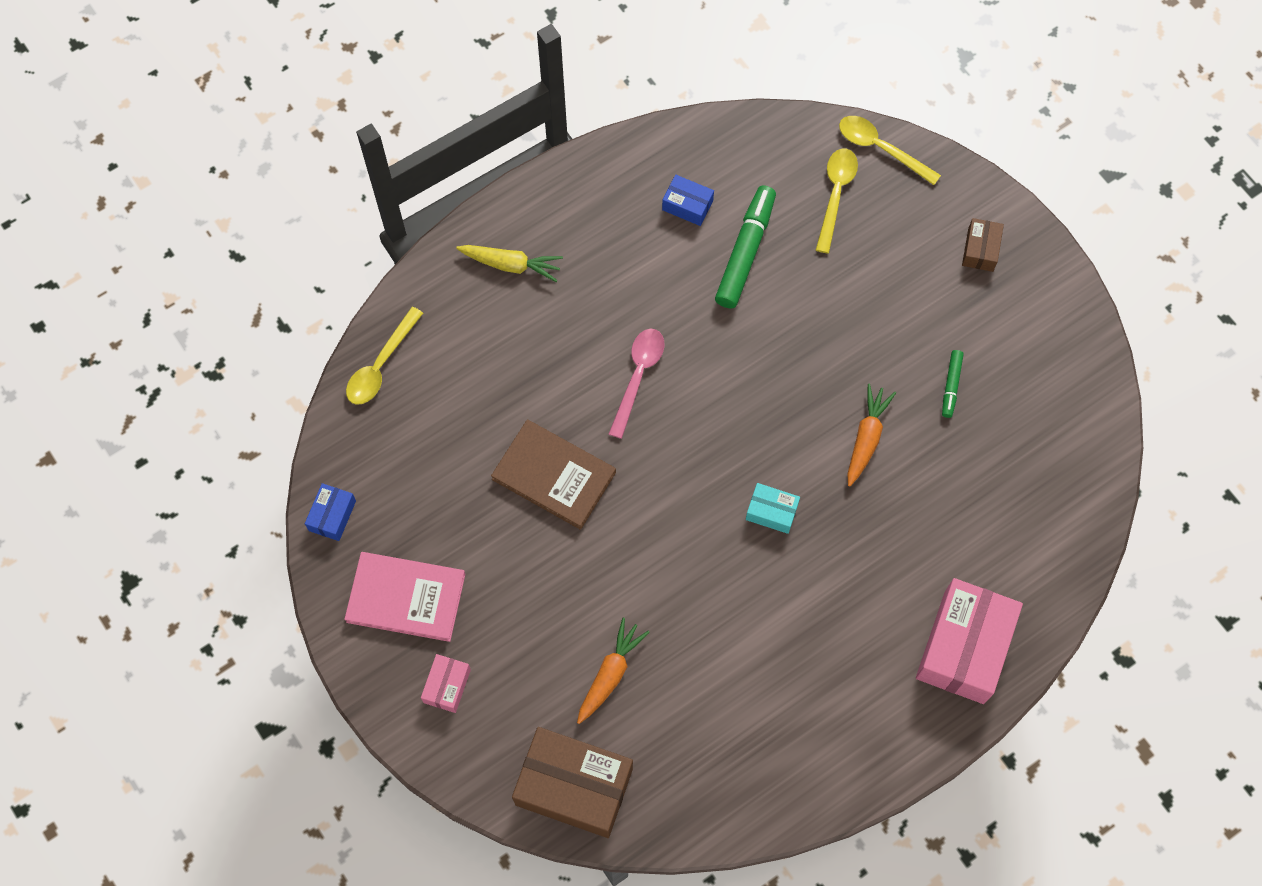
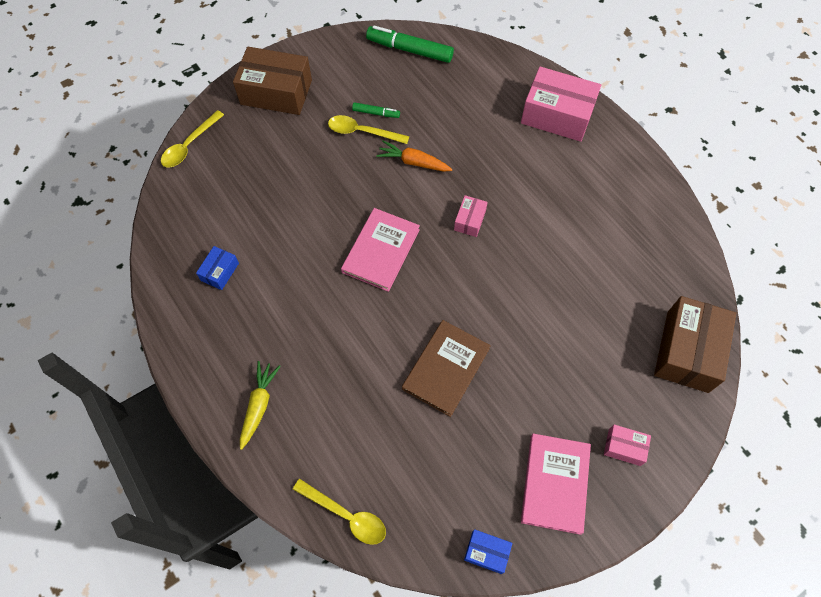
camera: 90 degrees left, 5 degrees down
orange carrot [577,618,650,724] -> none
pink spoon [609,329,664,439] -> none
green marker [715,186,776,308] -> green marker moved to [366,26,454,63]
turquoise box [746,483,800,534] -> pink box [454,195,488,237]
yellow spoon [816,148,858,253] -> yellow spoon moved to [328,115,409,144]
brown box [962,218,1004,272] -> brown box [233,47,312,115], size x2.10
none -> pink book [341,208,420,292]

